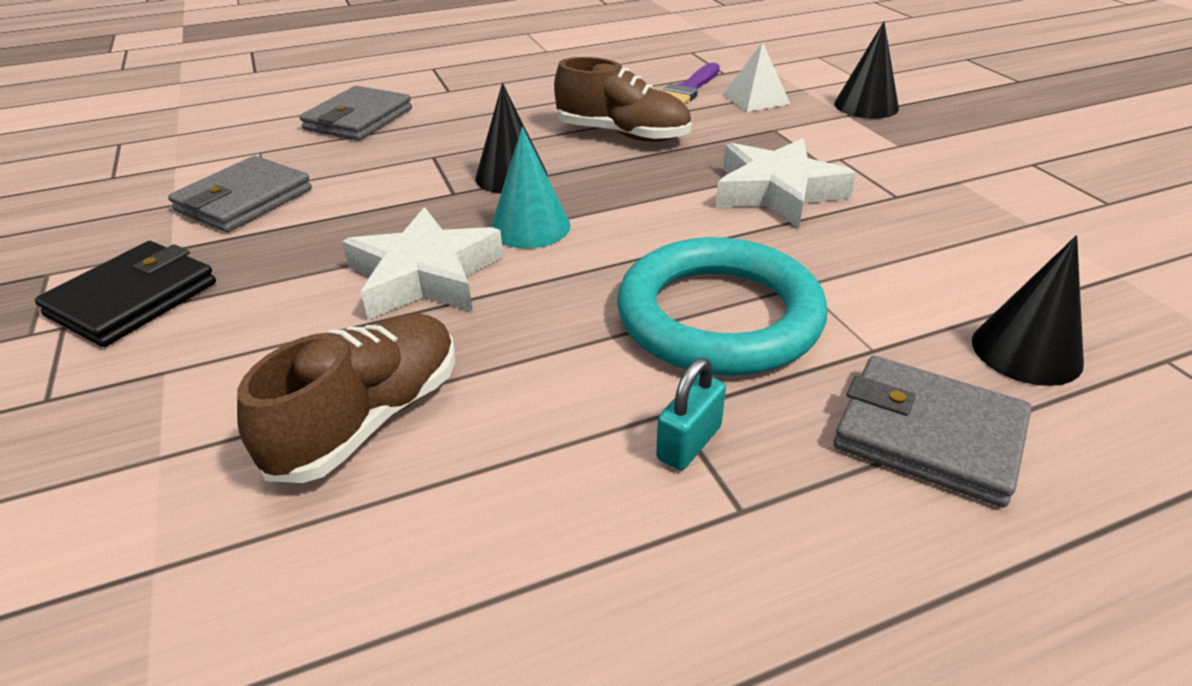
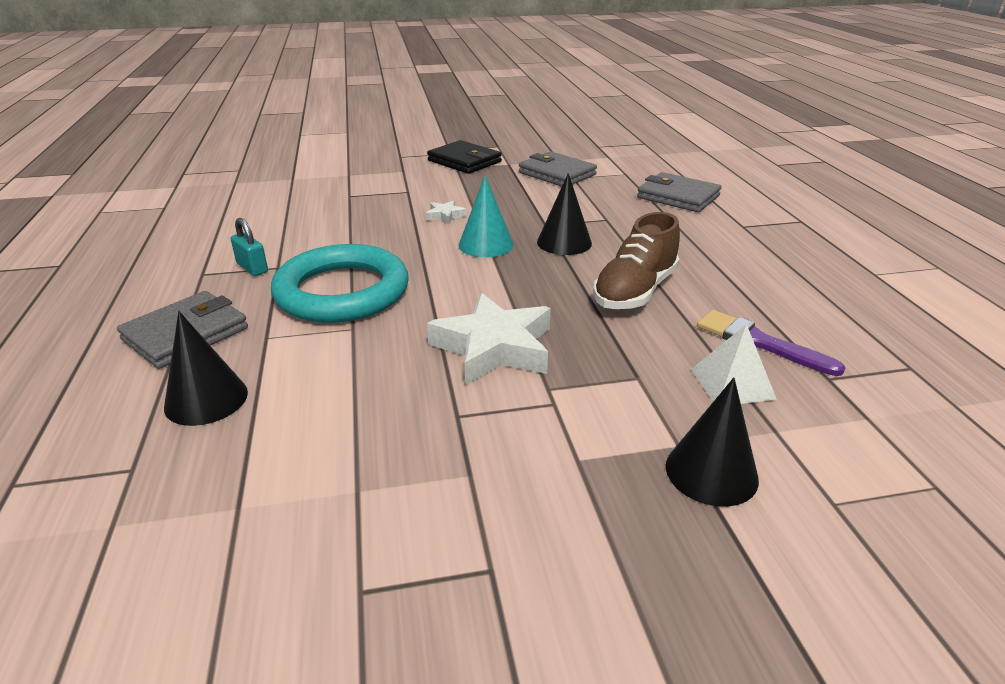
camera: 100 degrees right, 5 degrees down
brown shoe [237,313,455,483] -> none
white star [342,207,503,320] -> white star [426,200,466,224], size x0.44

